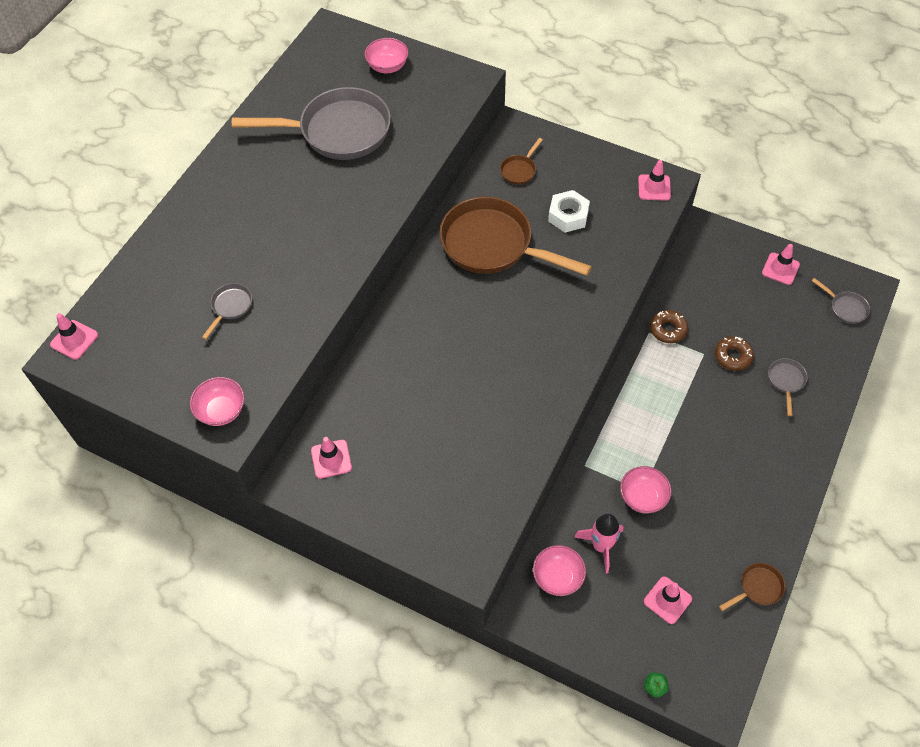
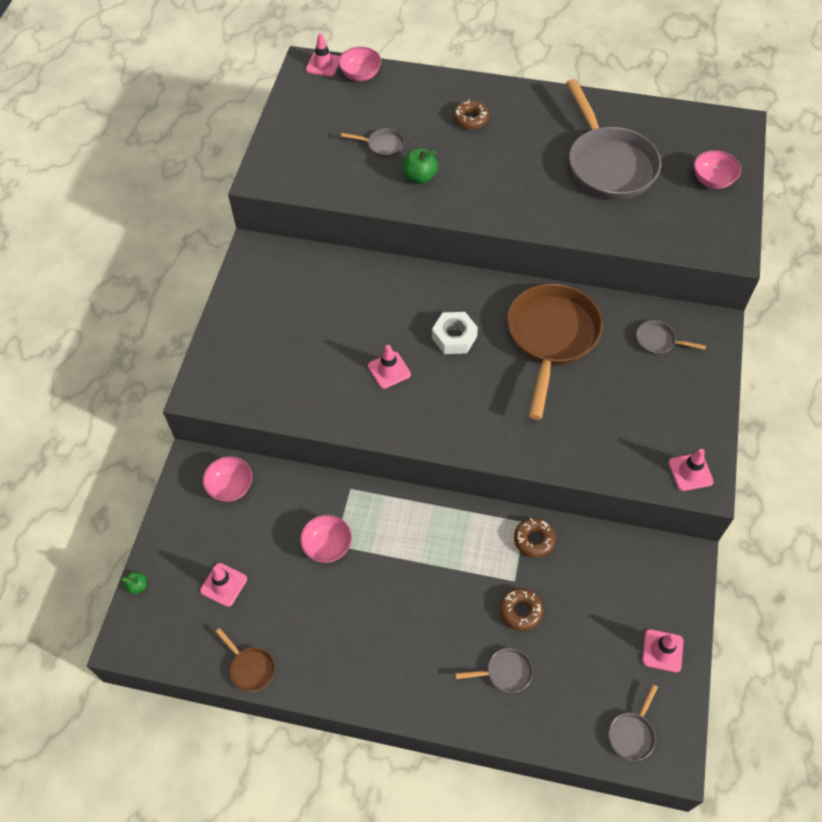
camera: 75 degrees right, 0 degrees up
pink bowl [190,377,245,426] -> pink bowl moved to [338,47,381,81]
pink traffic cone [311,437,352,479] -> pink traffic cone moved to [368,345,411,389]
brown pan [500,138,543,185] -> grey pan [636,320,706,355]
white nut [548,190,590,233] -> white nut moved to [432,312,478,354]
pink rocket [574,514,623,573] -> none
none -> green apple [403,148,438,184]
none -> brown donut [453,99,489,129]

